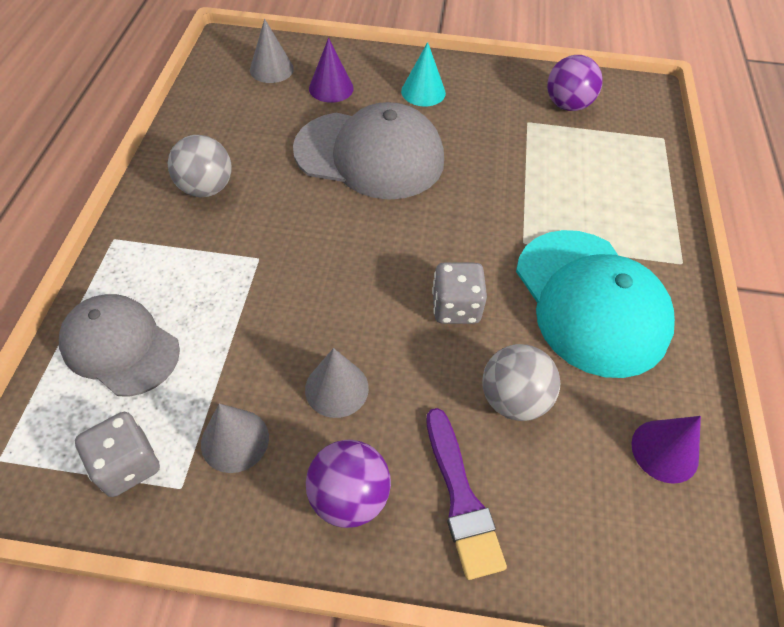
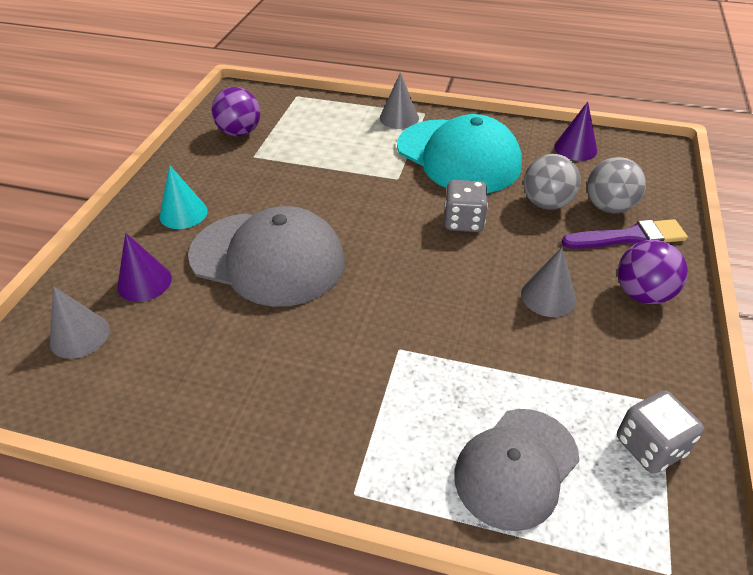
camera: 80 degrees left, 10 degrees down
grey ball [168,135,232,197] -> grey ball moved to [587,157,646,213]
grey cone [201,404,269,473] -> grey cone moved to [380,73,419,129]
grey cap [293,102,444,200] -> grey cap turned 90 degrees clockwise [188,206,345,307]
turquoise cap [516,230,675,378] -> turquoise cap turned 60 degrees clockwise [397,114,522,193]

